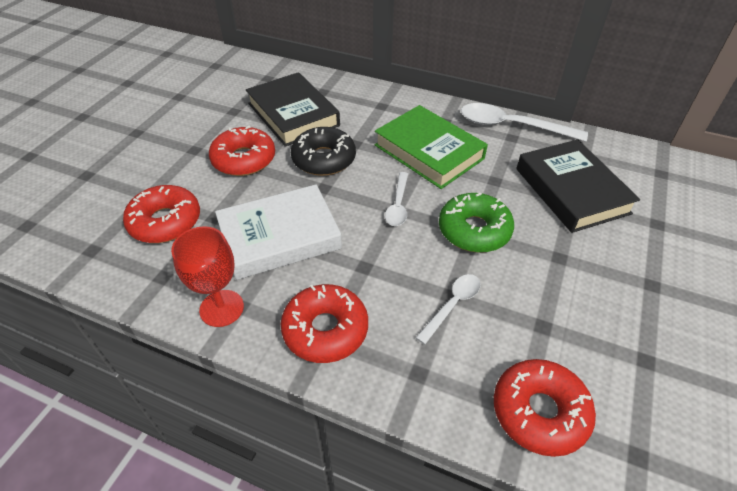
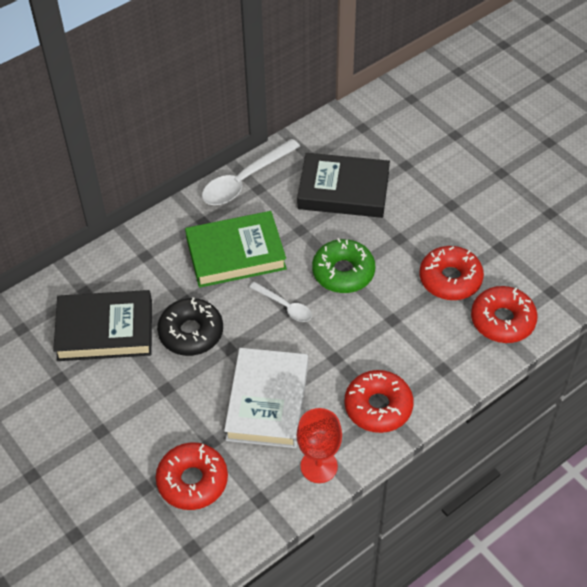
camera: 60 degrees left, 5 degrees up
red donut [209,126,275,176] -> red donut moved to [420,246,484,300]
white spoon [416,274,481,344] -> none

